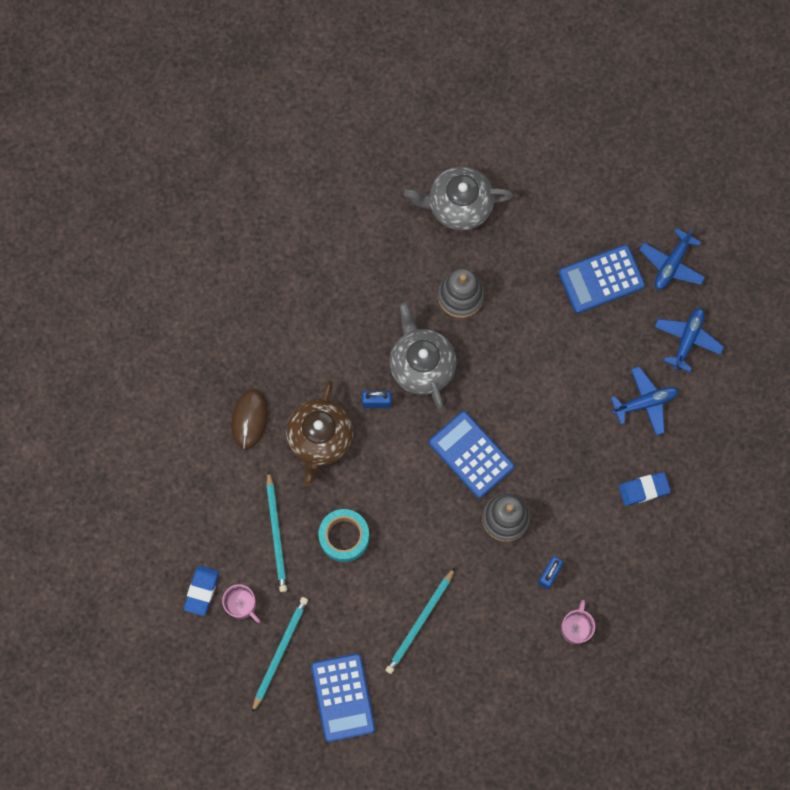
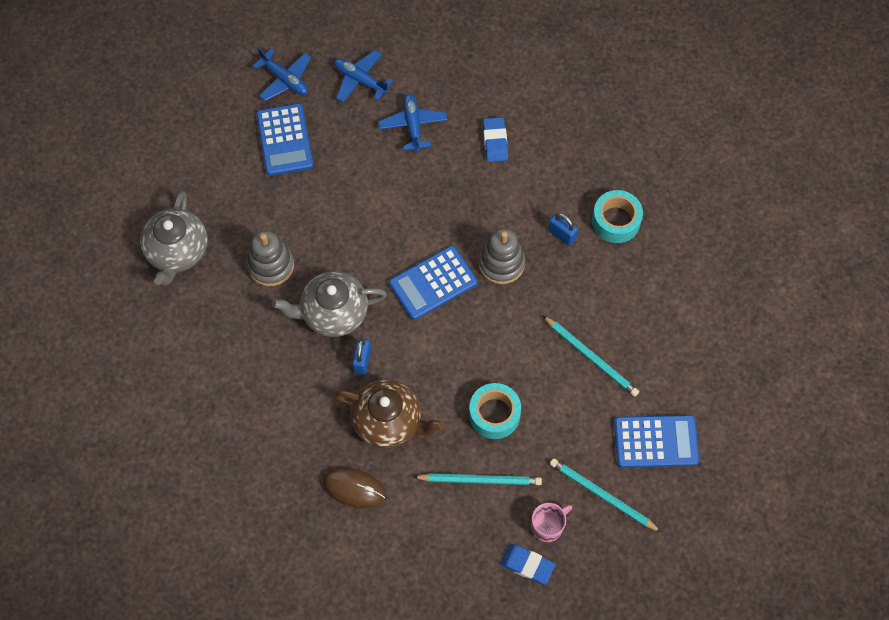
camera: 80 degrees left, 10 degrees down
pink mug [561,600,595,644] -> turquoise tape [592,190,643,243]

